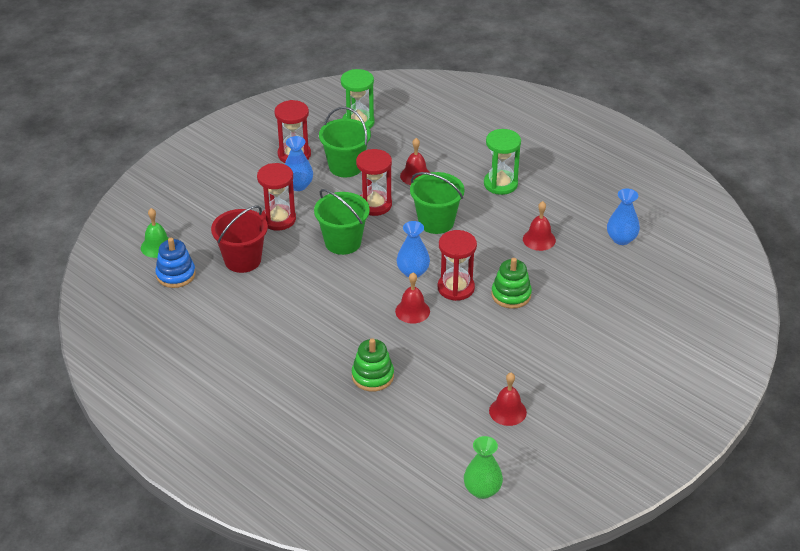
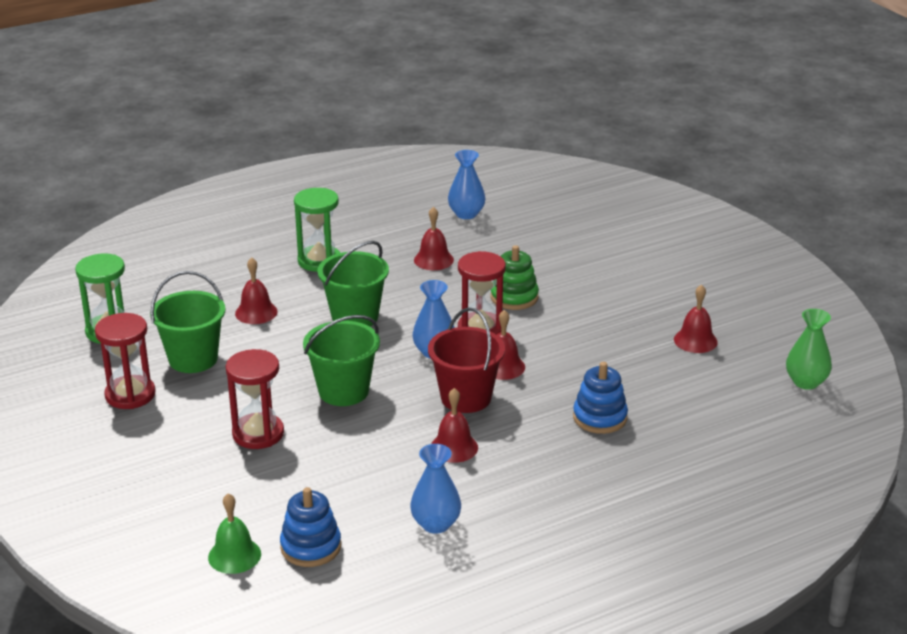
camera: 70 degrees left, 10 degrees down
red bucket [211,206,268,273] -> red bucket moved to [428,307,505,413]
blue vase [285,136,313,191] -> blue vase moved to [410,444,461,534]
green stacking toy [352,338,394,392] -> blue stacking toy [573,362,628,434]
red hourglass [356,149,392,216] -> none
none -> red bell [431,388,478,463]

